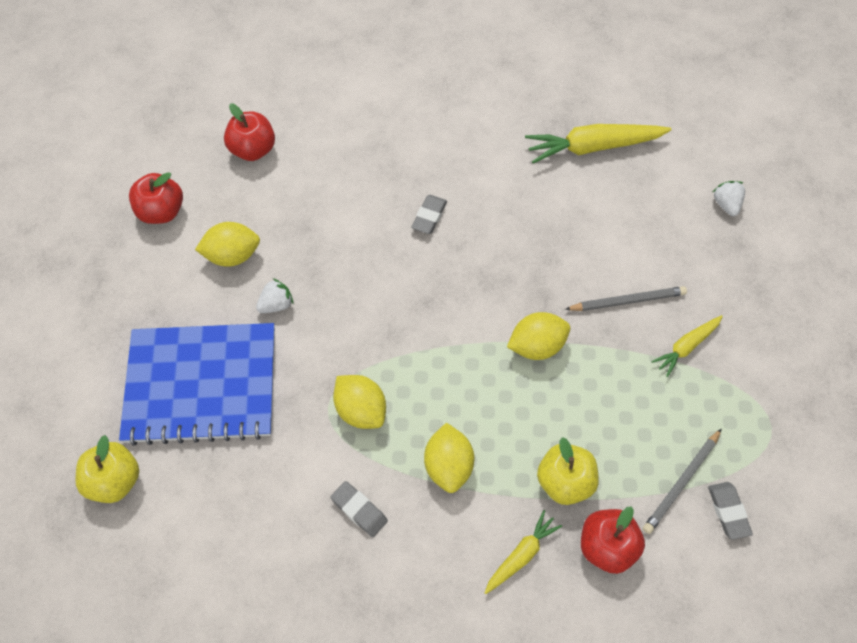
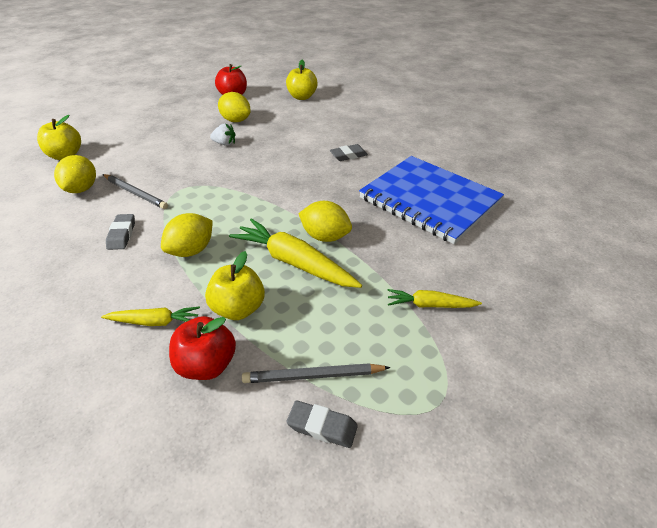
camera: 45 degrees right, 20 degrees down
blue notebook [119,323,275,446] -> blue notebook moved to [359,156,504,244]
red apple [224,103,275,161] -> yellow apple [286,60,318,100]
yellow lemon [333,375,386,429] -> yellow lemon moved to [54,155,96,193]
yellow carrot [525,124,672,163] -> yellow carrot moved to [229,218,362,288]
grey pencil [565,286,687,311] -> grey pencil moved to [103,174,168,209]
grey eraser [708,482,753,540] -> grey eraser turned 75 degrees clockwise [287,401,358,448]
white strawberry [713,181,745,216] -> none

